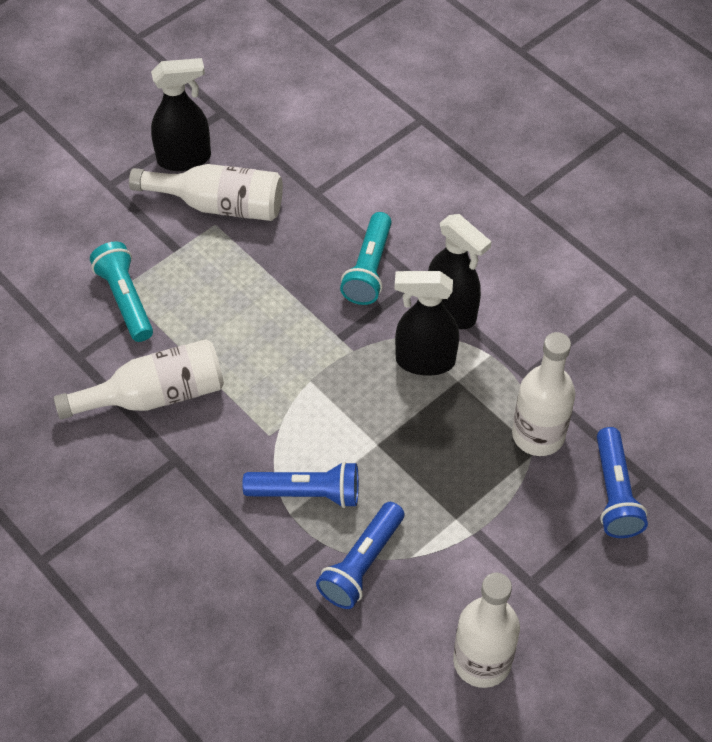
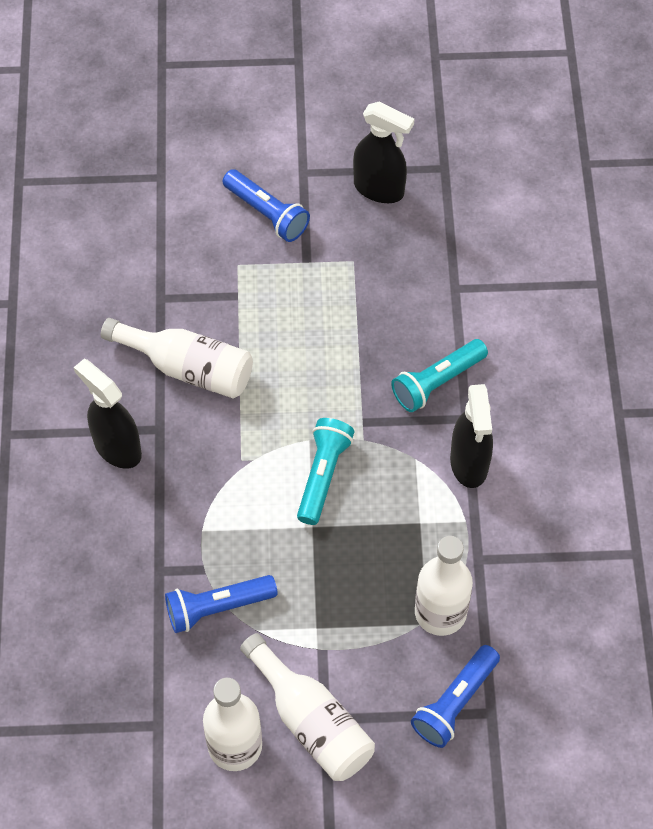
camera: 40 degrees right, 5 degrees up
turquoise flashlight [90,242,153,342] -> turquoise flashlight moved to [297,418,355,525]
white bottle [129,164,283,221] -> white bottle moved to [240,633,375,781]
blue flashlight [242,461,359,508] -> blue flashlight moved to [223,169,310,242]
black spray bottle [394,271,459,376] -> black spray bottle moved to [74,359,142,469]

